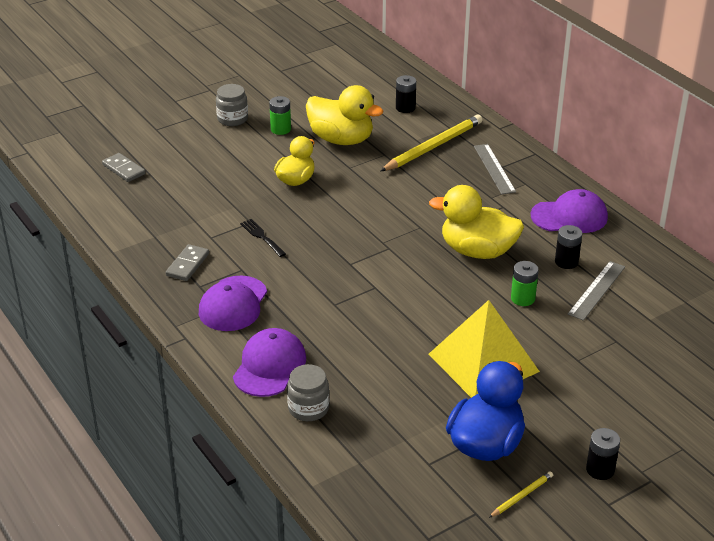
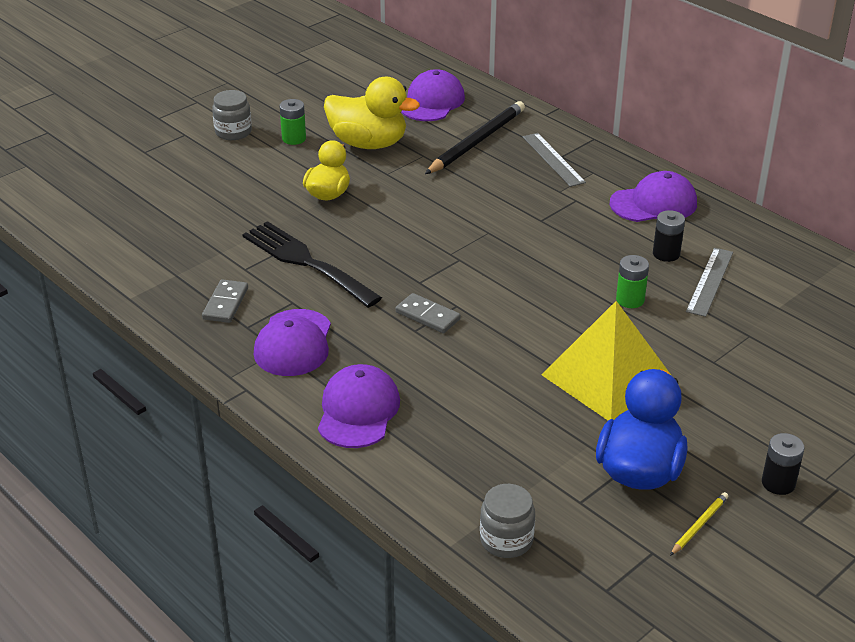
camera: 10 degrees left, 0 degrees up
grey domino [102,153,146,182] -> grey domino moved to [396,293,461,333]
black fork [240,219,286,257] -> black fork [242,221,382,308], size x2.13
grey jar [287,364,329,421] -> grey jar moved to [480,484,535,558]
yellow pencil [380,114,483,171] -> black pencil [425,101,525,174]
black battery [396,75,416,113] -> purple cap [401,69,465,121]
yellow duck [429,185,524,259] -> none

